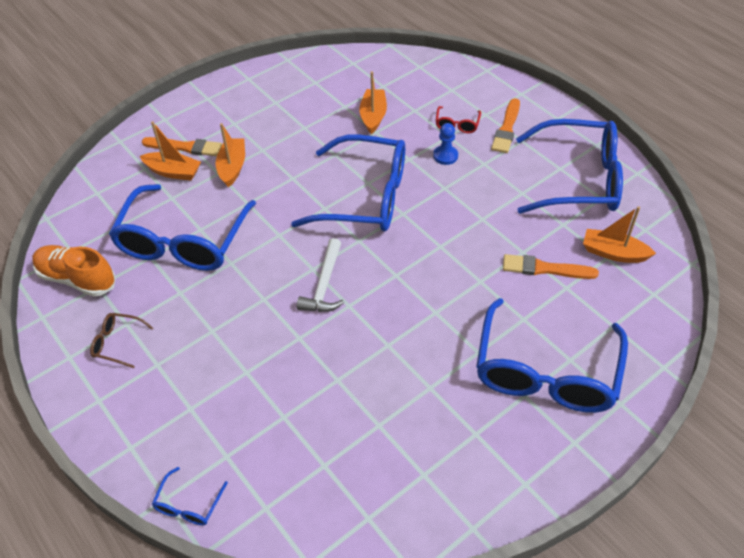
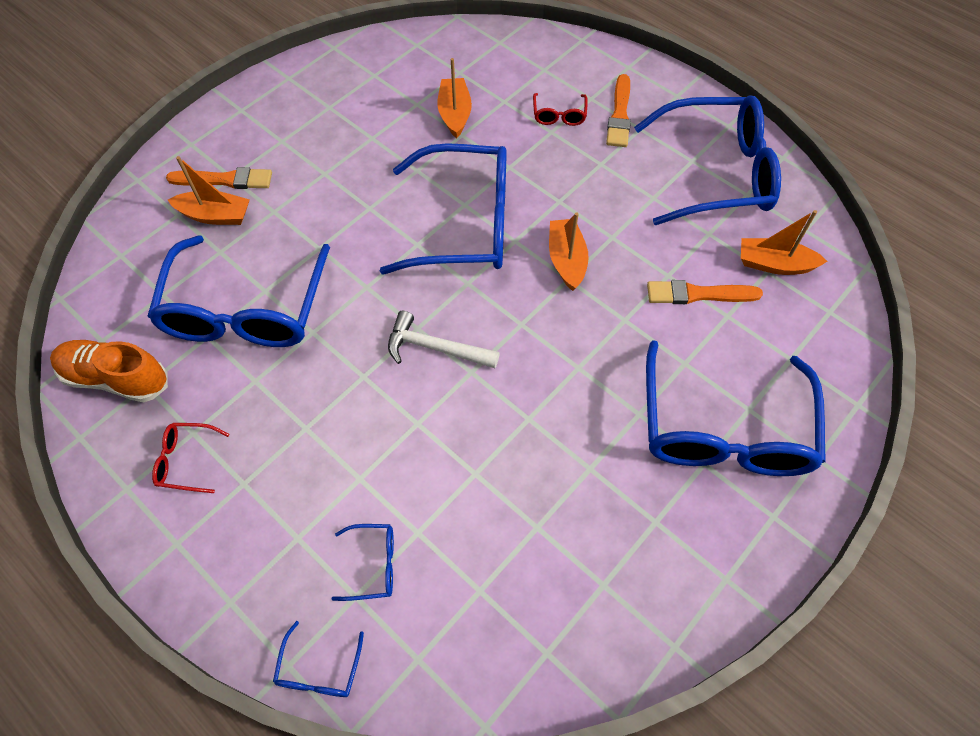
camera: 10 degrees left, 10 degrees up
brown glasses [90,313,153,368] -> red glasses [152,423,230,493]
orange boat [216,123,245,187] -> orange boat moved to [549,212,589,291]
white hammer [297,238,344,312] -> white hammer turned 105 degrees clockwise [388,311,500,368]
blue pawn [433,123,458,165] -> none
none -> blue glasses [331,524,394,601]

